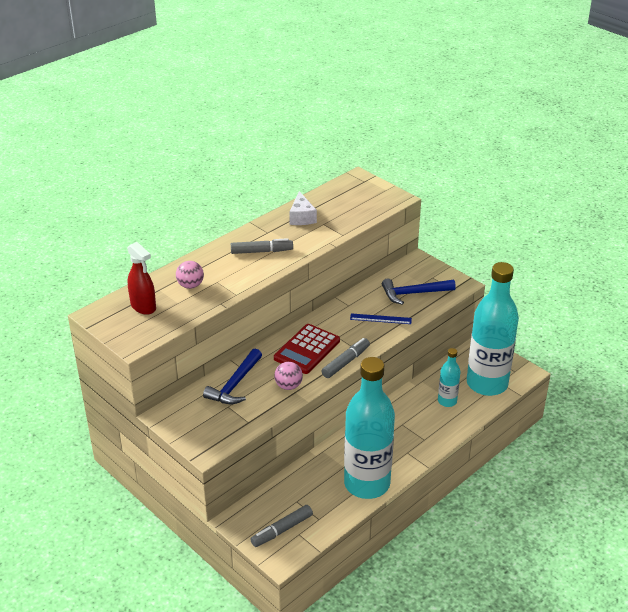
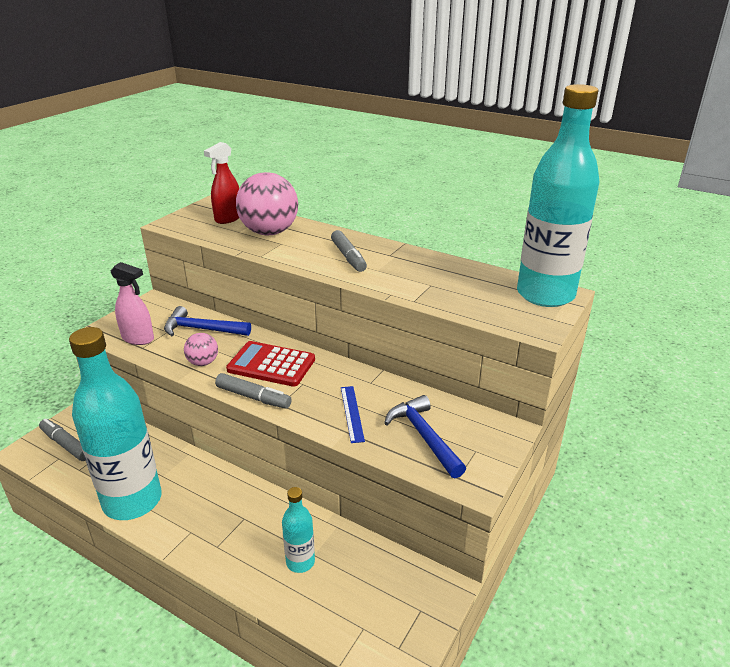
camera: 75 degrees right, 5 degrees down
pink ball [176,261,204,289] -> pink ball [236,172,298,235], size x2.03
white cheese [289,191,317,225] -> none
turquoise bottle [467,262,519,396] -> turquoise bottle moved to [517,84,600,307]
none -> pink spray bottle [111,262,154,345]

